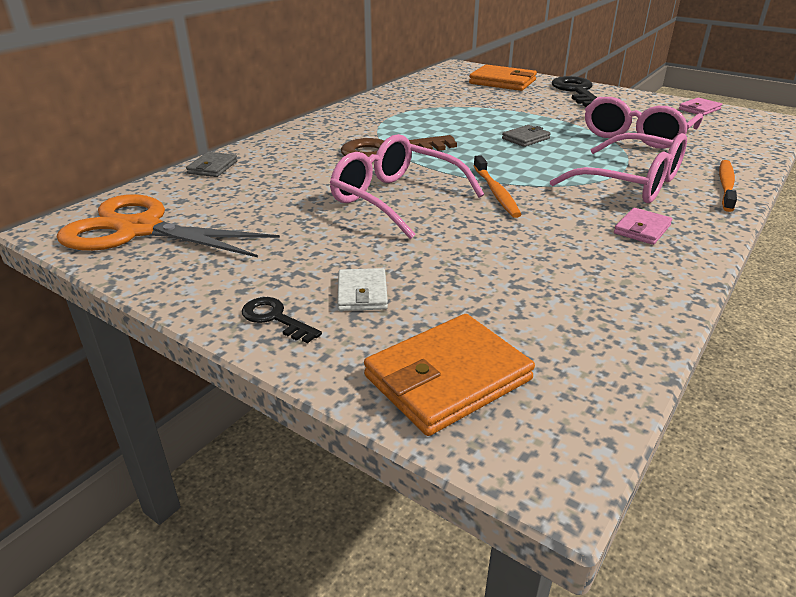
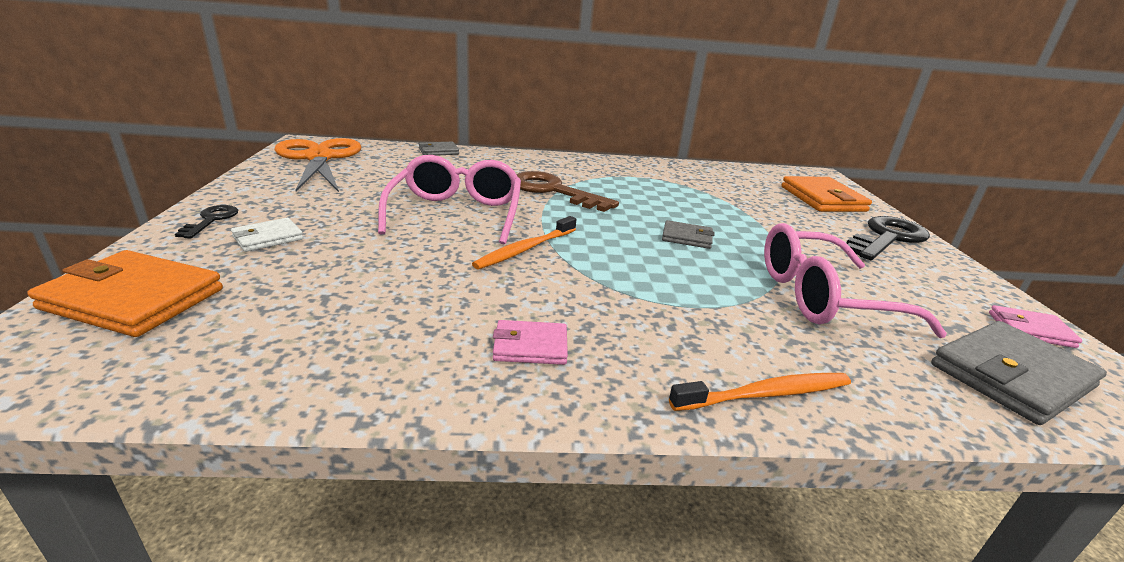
camera: 50 degrees right, 5 degrees down
pink glasses [550,133,687,203] -> none
none -> grey wallet [931,321,1107,425]

